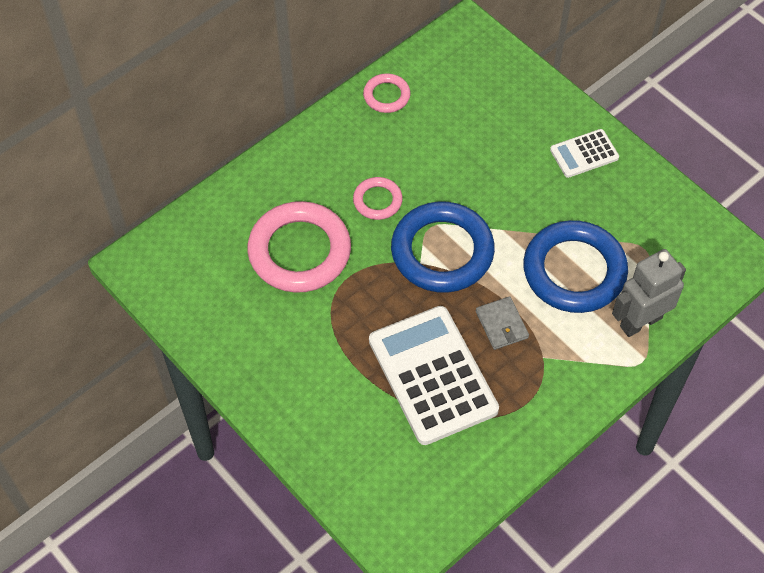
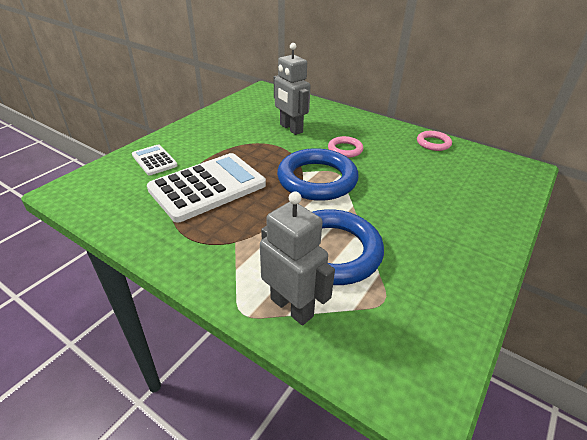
camera: 75 degrees right, 20 degrees down
pink ring [247,201,351,293] -> grey robot [274,43,311,135]
grey wallet [476,297,529,350] -> none
white calculator [550,129,619,178] -> white calculator moved to [132,145,178,175]

